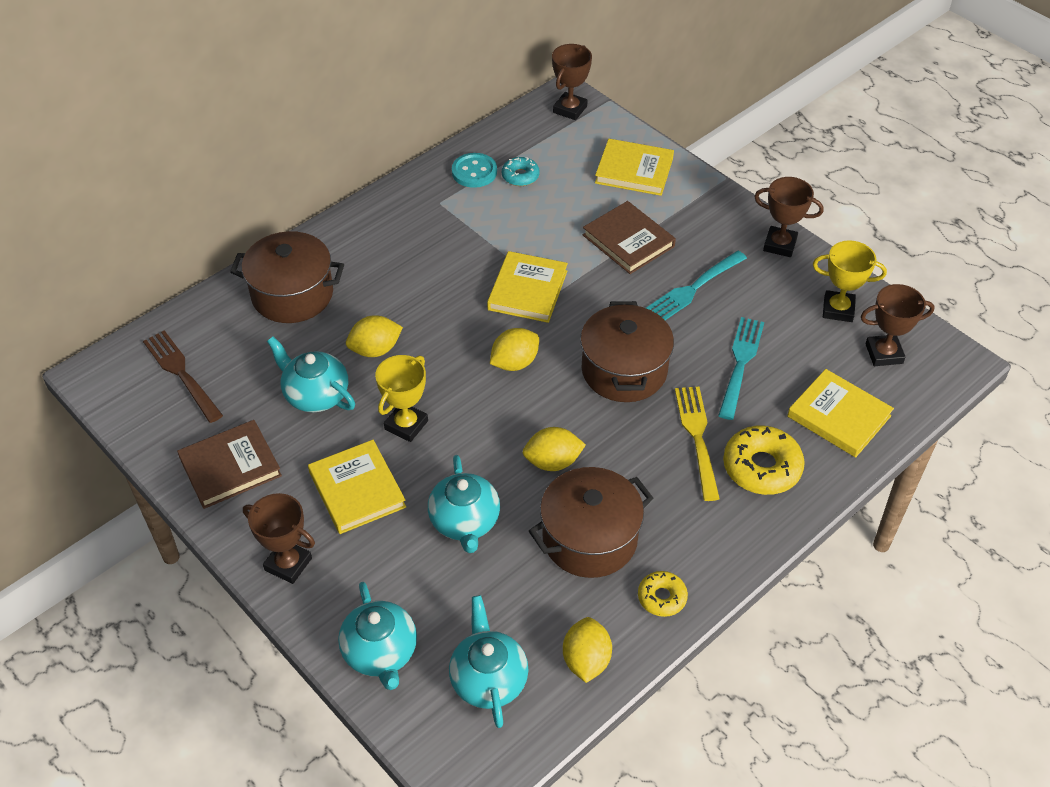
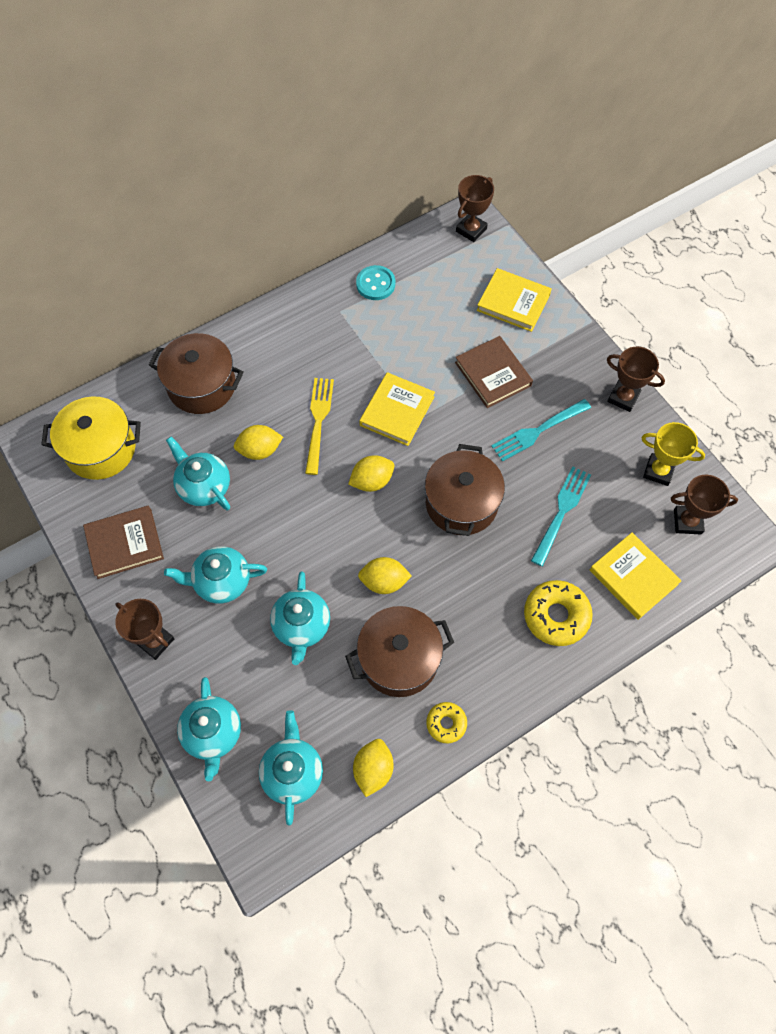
camera: 10 degrees right, 15 degrees up
brown fork [143,330,223,423] -> yellow pot [41,396,141,480]
yellow book [308,440,406,534] -> turquoise teapot [164,546,267,604]
yellow trophy [375,355,428,442] -> none
turquoise donut [502,157,540,186] -> none
yellow fork [675,387,720,501] -> yellow fork moved to [305,378,334,475]

